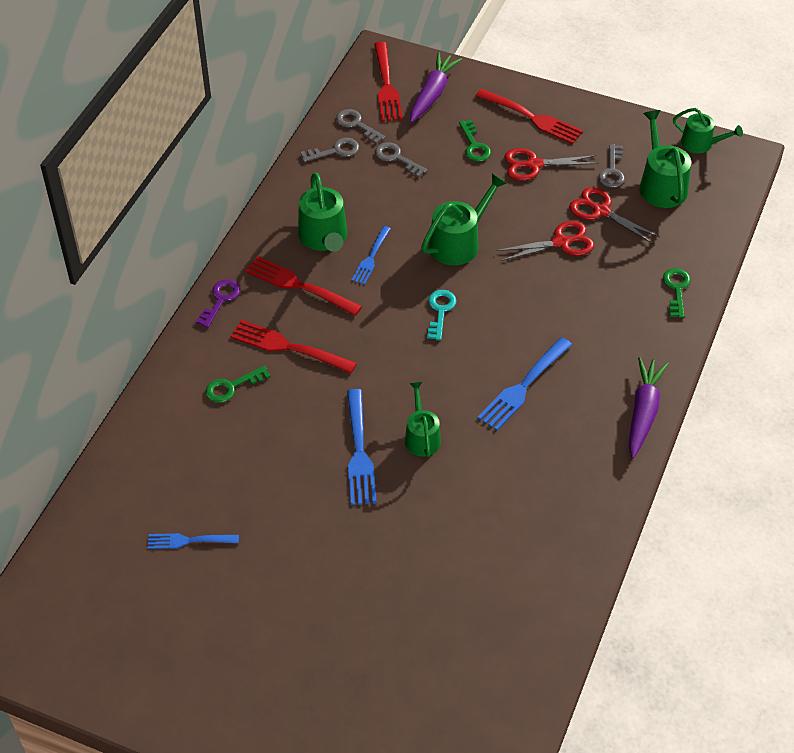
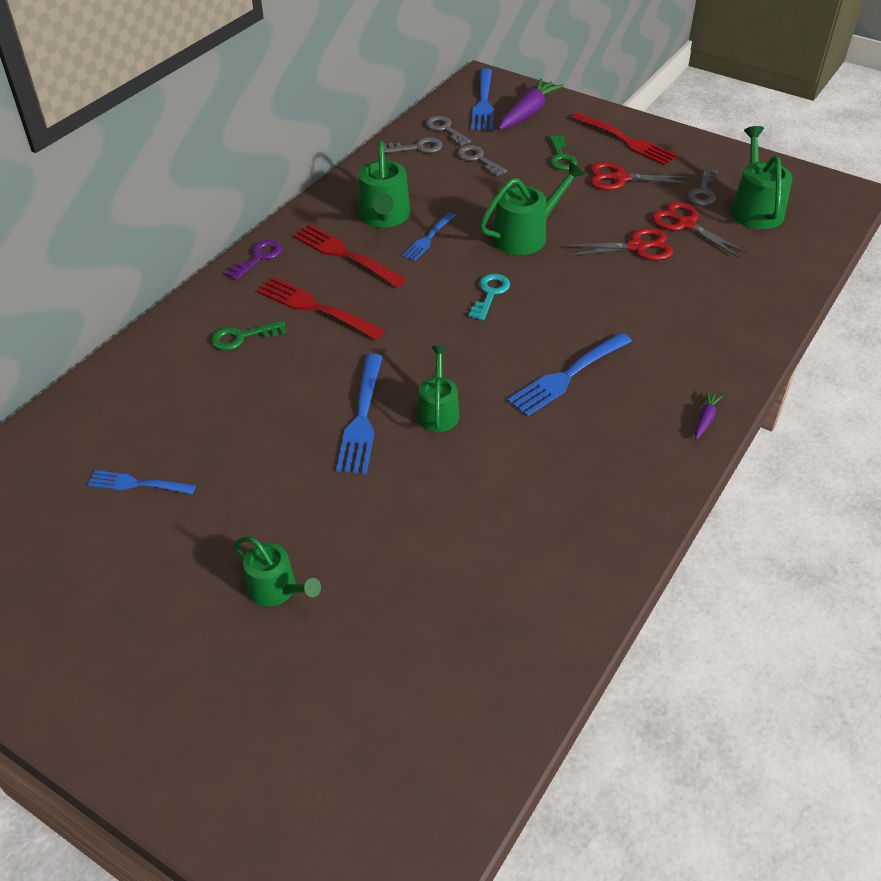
camera: 10 degrees right, 5 degrees down
red fork [374,42,403,121] -> blue fork [471,68,494,130]
purple carrot [629,357,669,459] -> purple carrot [695,391,723,440], size x0.47
green key [663,268,691,318] -> none
green watering can [673,108,743,153] -> green watering can moved to [234,536,321,606]

